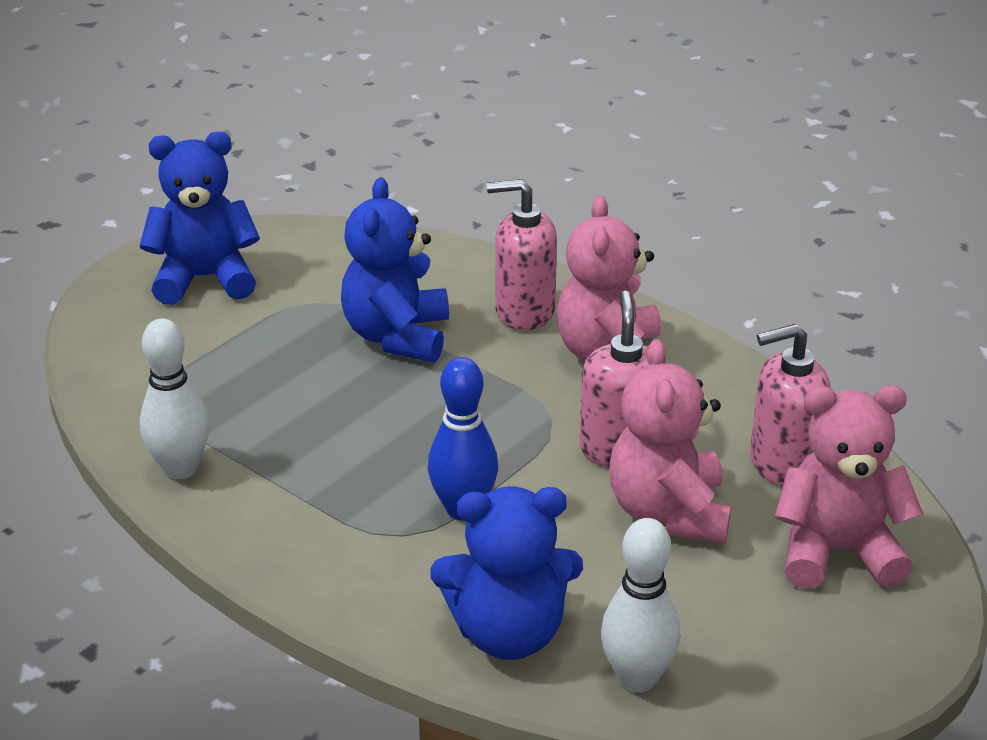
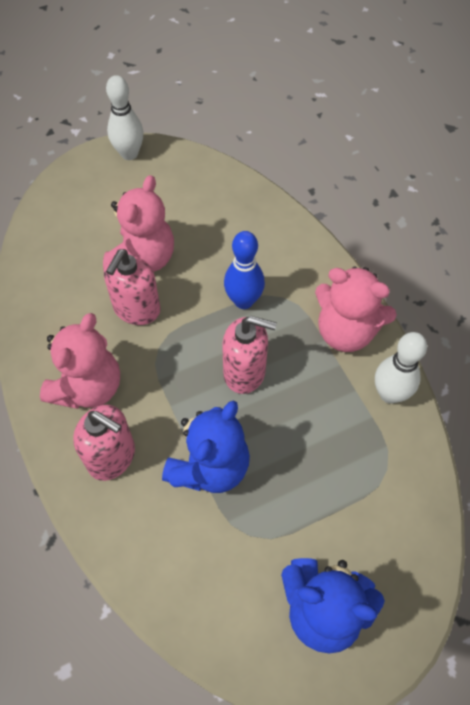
camera: 155 degrees left, 25 degrees up
blue teddy bear [430,486,583,660] -> none
white bowling pin [601,518,680,692] -> white bowling pin moved to [106,75,144,160]
pink soap dispenser [750,324,831,486] -> pink soap dispenser moved to [222,316,277,394]
pink teddy bear [775,385,923,589] -> pink teddy bear moved to [315,266,397,352]

